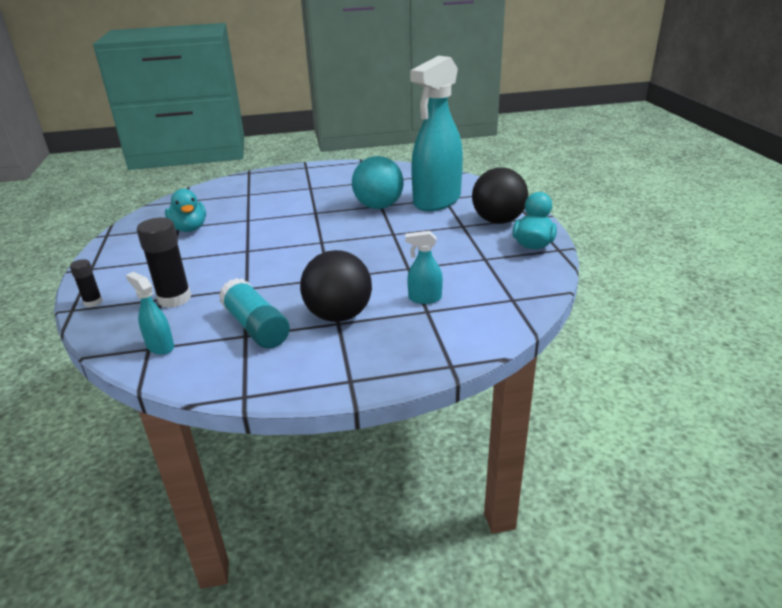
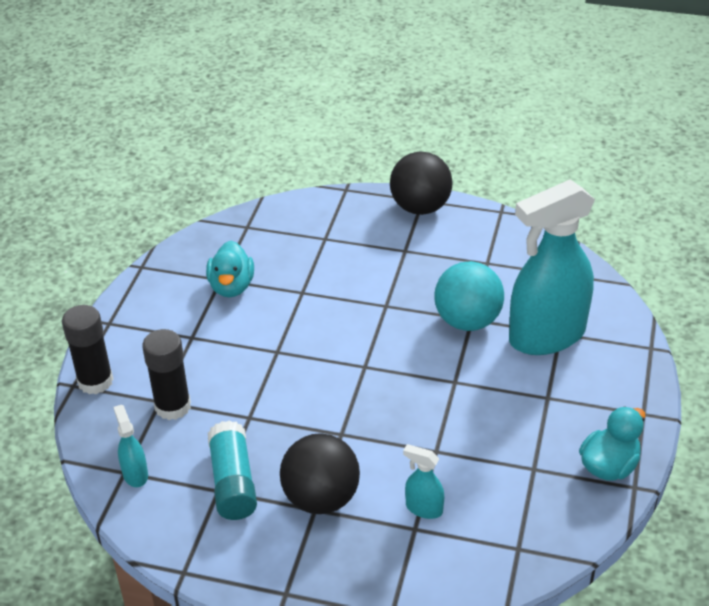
camera: 25 degrees right, 10 degrees up
black glue stick [70,259,102,307] -> black glue stick [62,305,113,394], size x1.84
black ball [472,168,528,224] -> black ball moved to [390,151,453,215]

